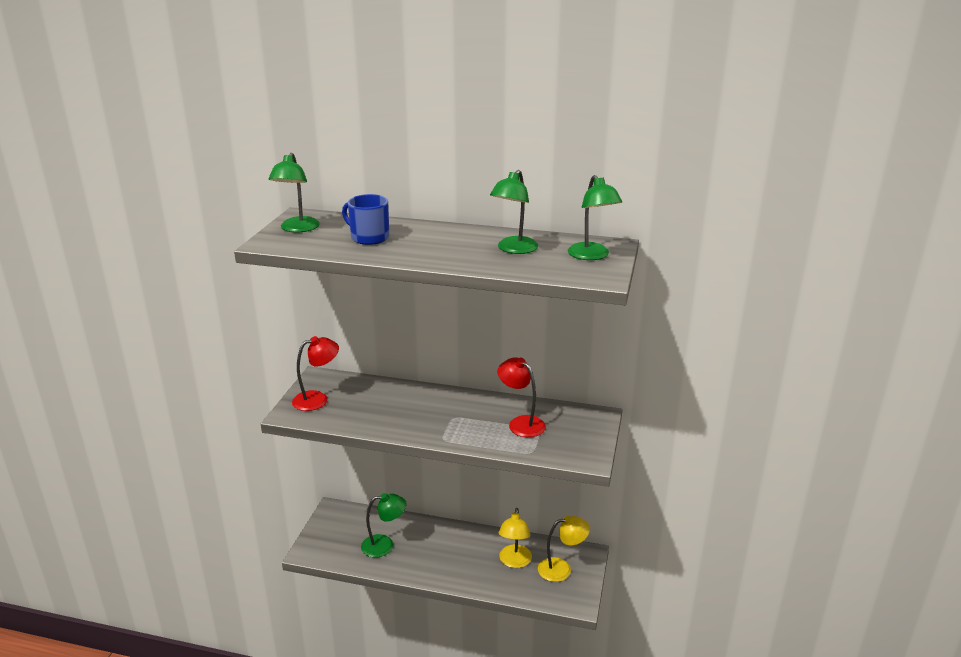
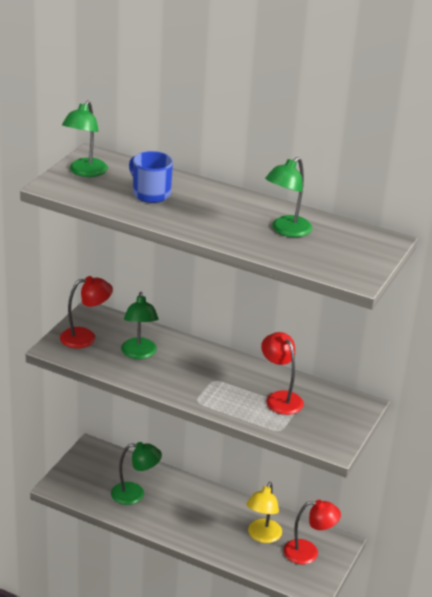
camera: 10 degrees right, 5 degrees up
yellow lamp [538,516,590,582] -> red lamp [283,500,341,564]
green lamp [568,175,622,260] -> green lamp moved to [121,292,158,359]

